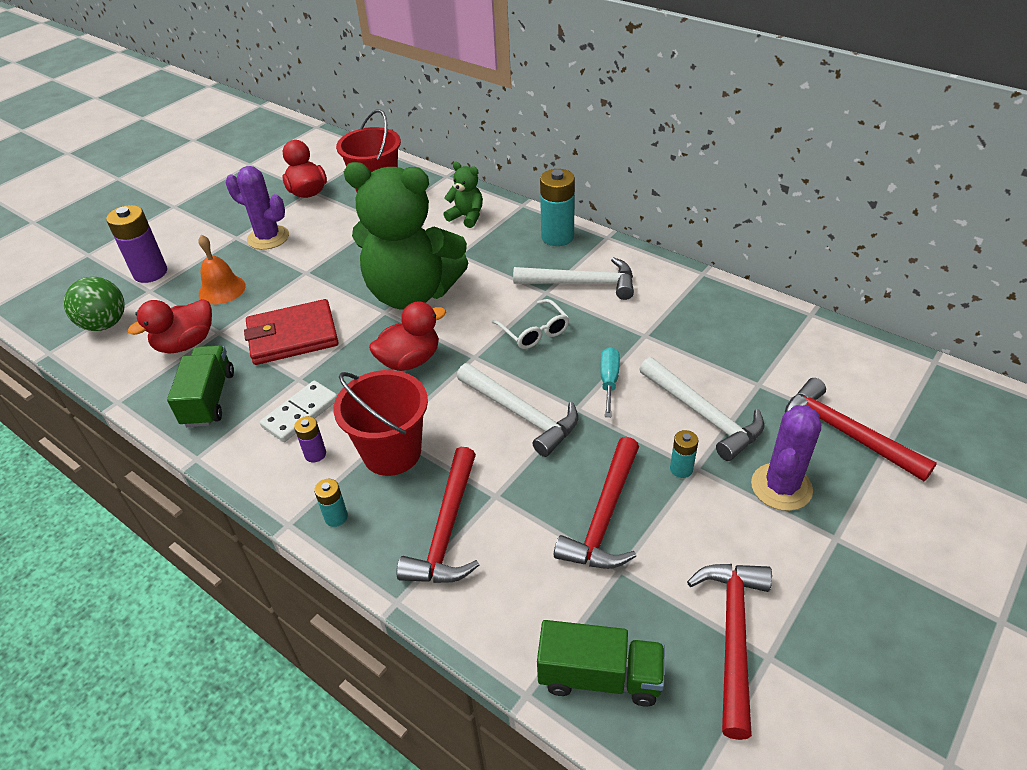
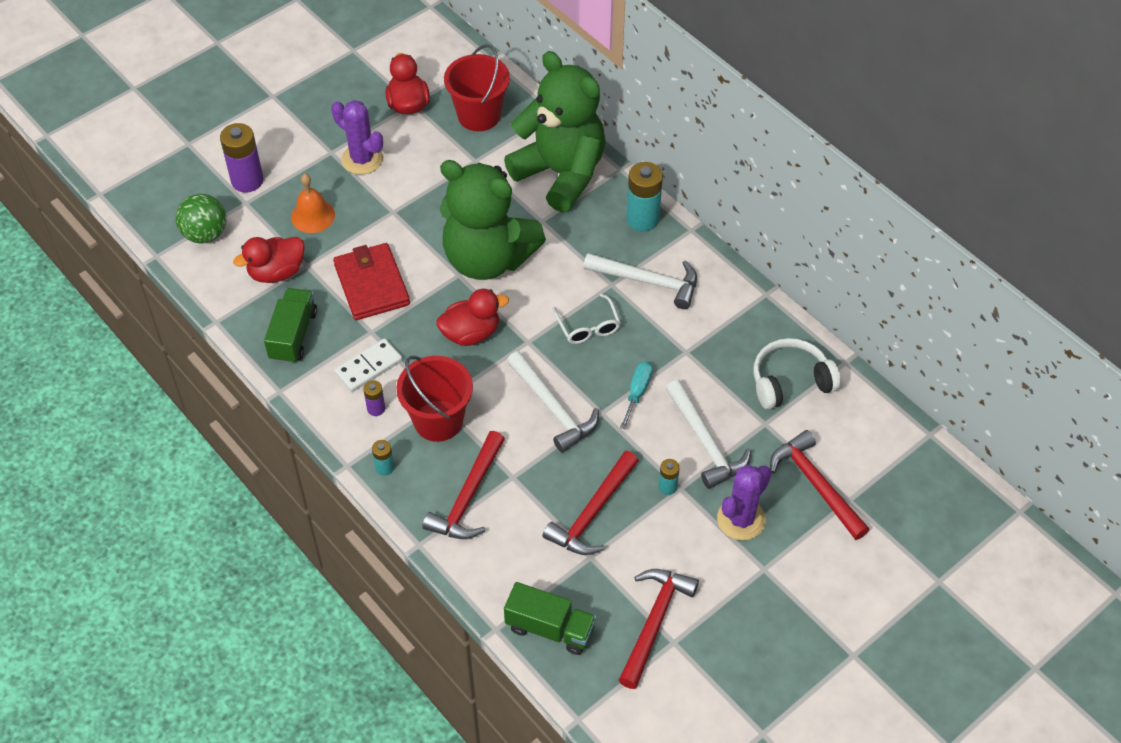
camera: 10 degrees right, 10 degrees up
red wallet [244,299,339,365] -> red wallet turned 75 degrees clockwise [333,243,410,320]
green teddy bear [443,162,483,228] -> green teddy bear [504,51,605,213], size x2.43
none -> white headphones [754,338,841,409]

